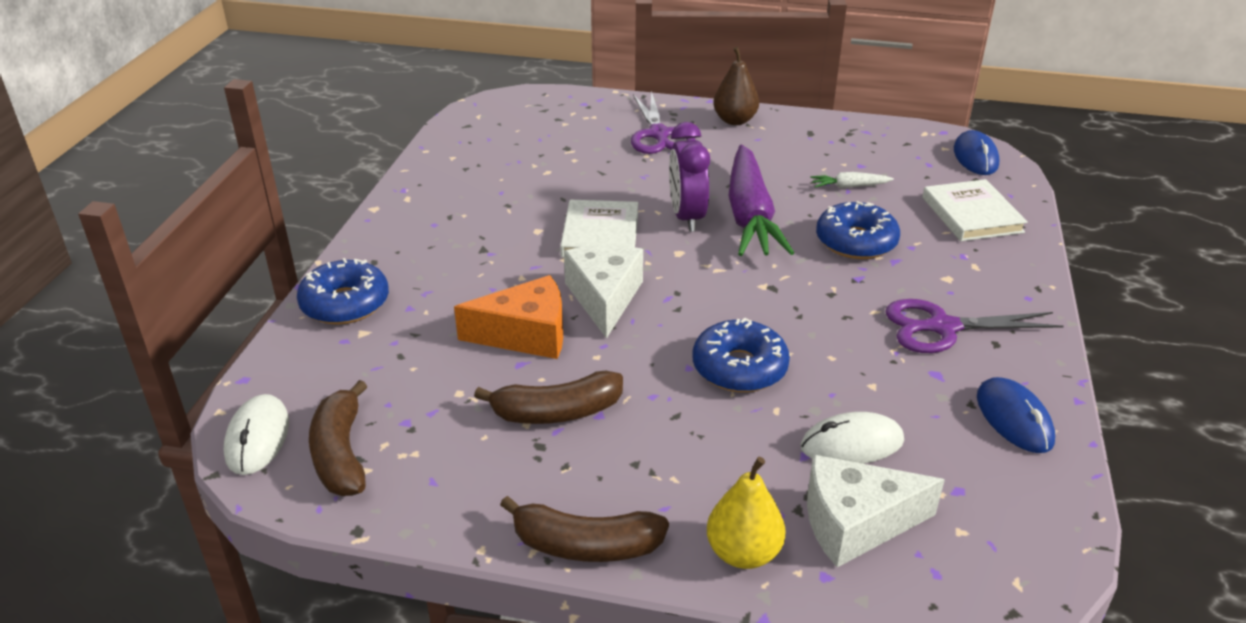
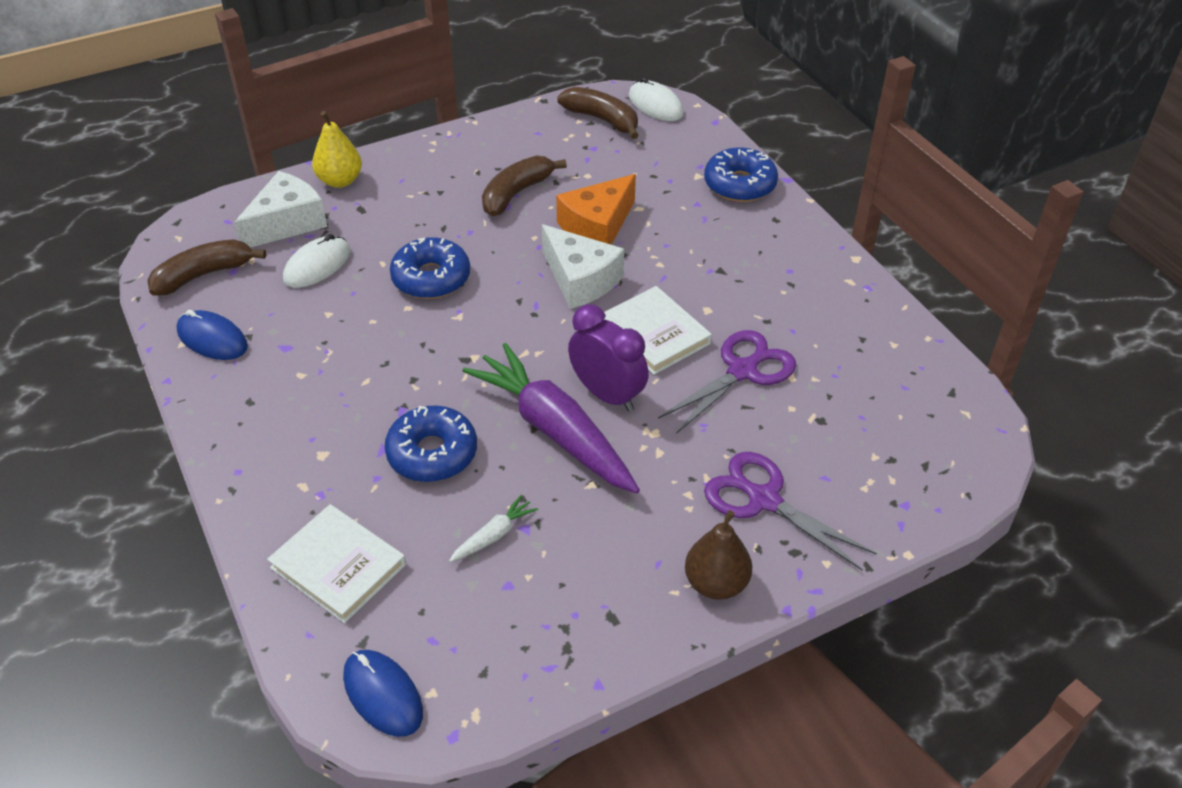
camera: 140 degrees right, 10 degrees up
brown banana [500,496,669,562] -> brown banana moved to [147,239,266,296]
purple scissors [886,299,1064,353] -> purple scissors moved to [658,330,796,434]

